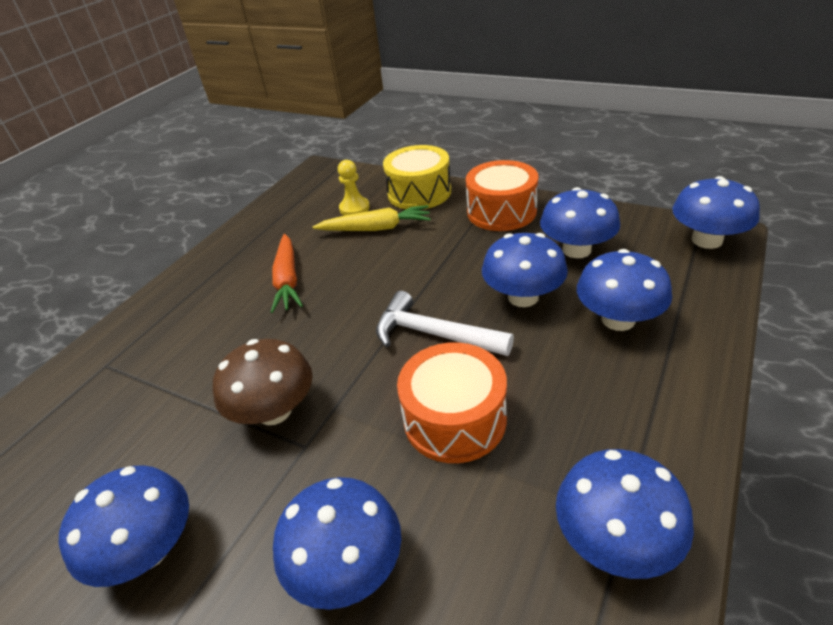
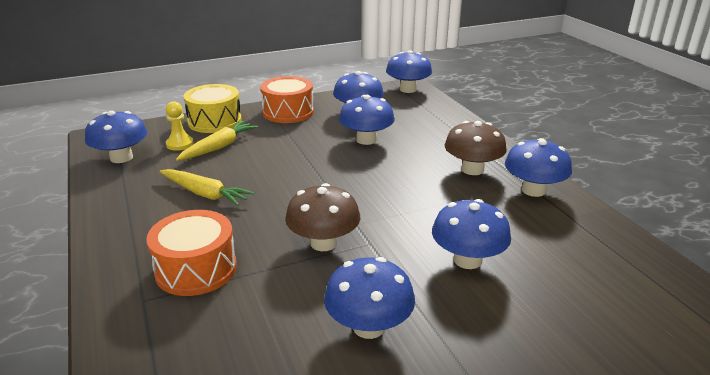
camera: 55 degrees left, 10 degrees down
orange carrot [271,234,303,313] -> yellow carrot [159,169,254,206]
white hammer [376,291,514,356] -> none
orange drum [397,342,507,463] -> orange drum moved to [146,210,237,296]
blue mushroom [577,249,672,331] -> blue mushroom moved to [85,110,147,163]
none -> brown mushroom [445,121,507,175]

